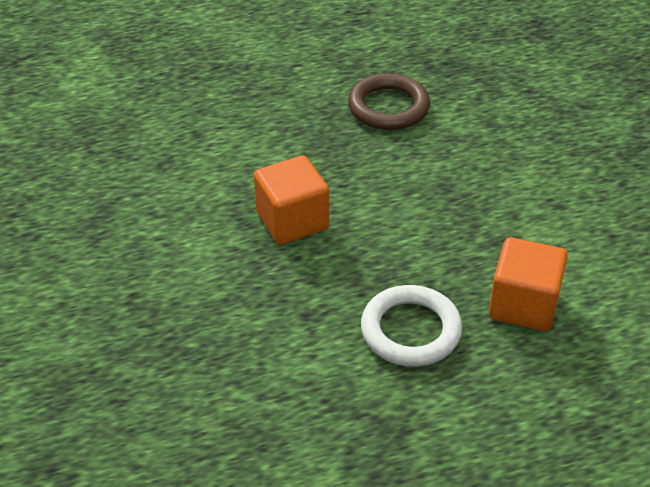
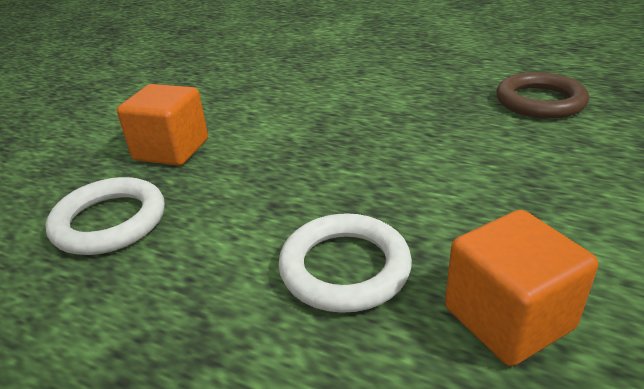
camera: 45 degrees right, 10 degrees down
orange cube [254,155,329,245] -> orange cube moved to [117,84,208,166]
none -> white ring [45,177,165,255]

